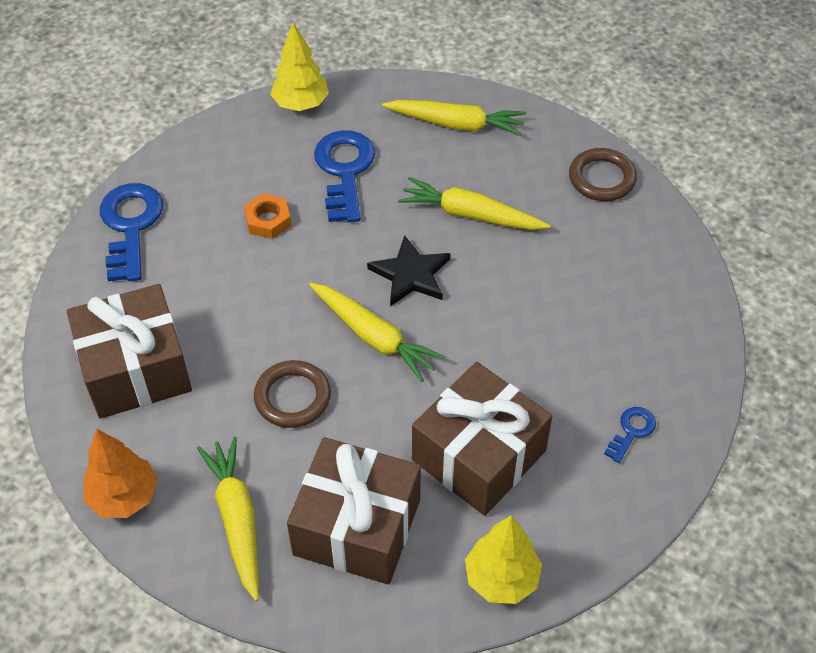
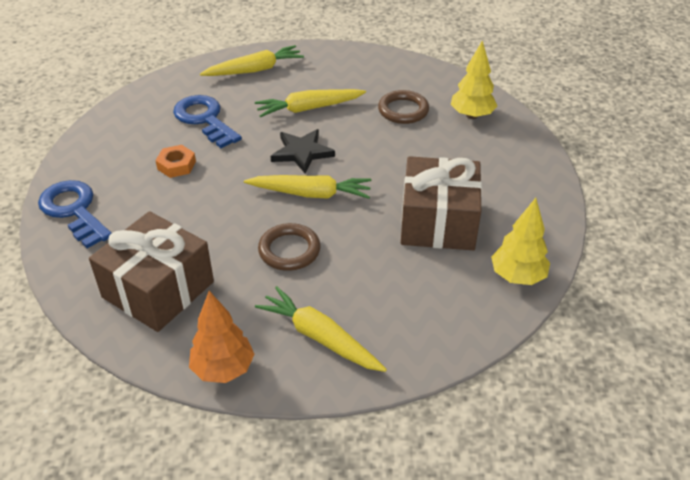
camera: 35 degrees left, 10 degrees down
yellow tree [270,22,329,111] -> yellow tree moved to [451,40,497,119]
brown gift [287,437,421,585] -> none
brown ring [569,148,637,201] -> brown ring moved to [378,90,429,124]
blue key [604,407,656,463] -> none

